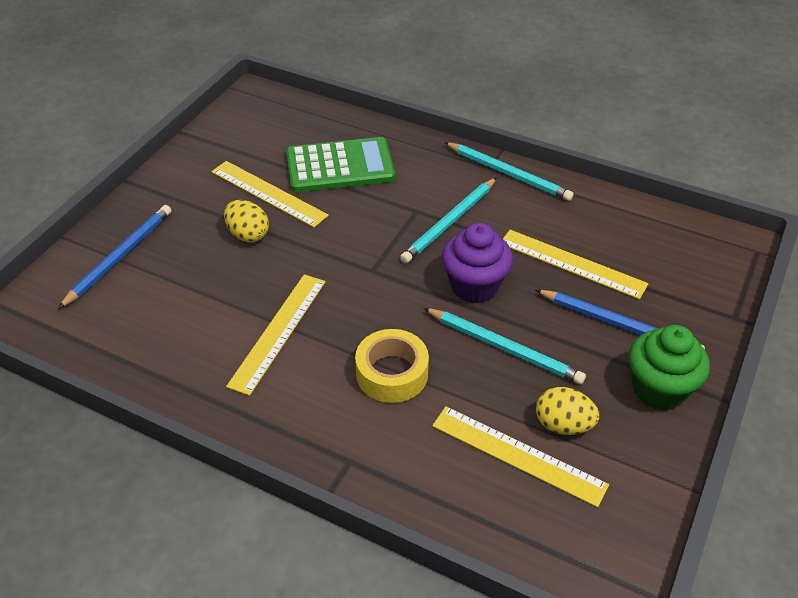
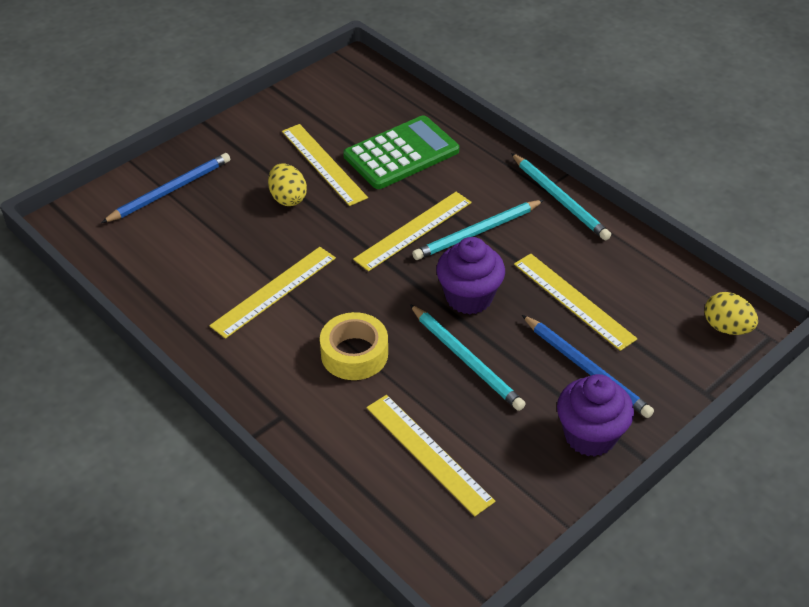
camera: 20 degrees right, 0 degrees up
green calculator [286,137,395,192] -> green calculator turned 45 degrees counterclockwise [343,115,459,189]
yellow egg [536,387,599,435] -> yellow egg moved to [705,292,758,335]
green cupcake [629,325,710,410] -> purple cupcake [557,374,634,457]
none -> yellow ruler [353,192,472,271]

